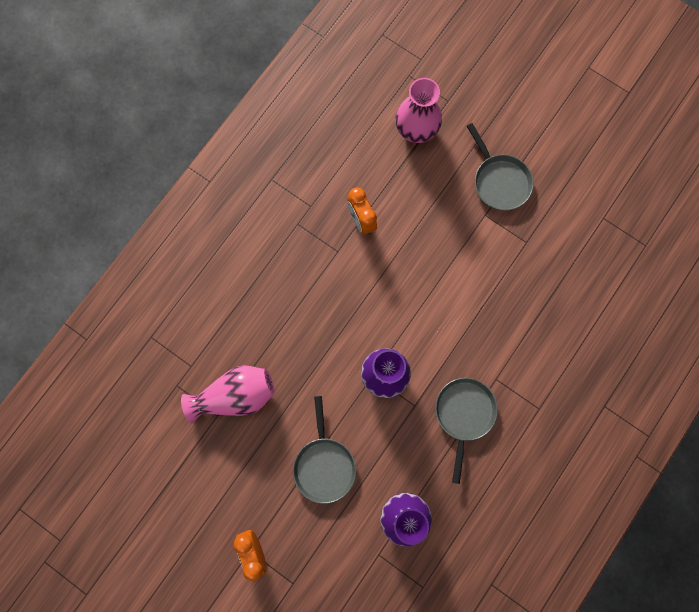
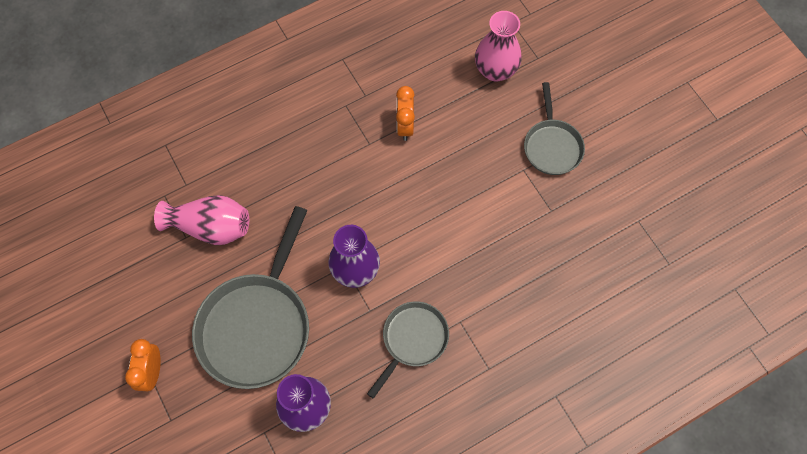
camera: 25 degrees right, 10 degrees down
grey pan [293,396,356,504] -> grey pan [192,206,309,389], size x1.75

